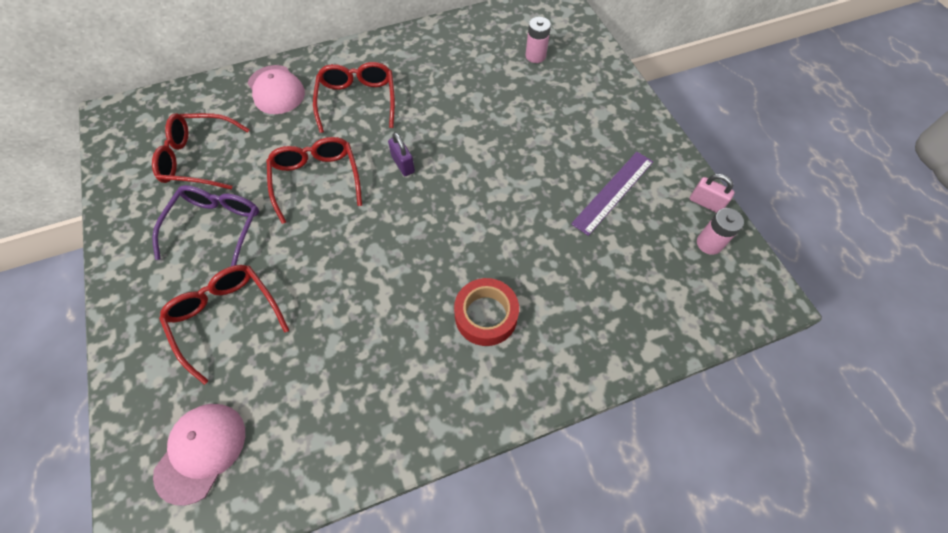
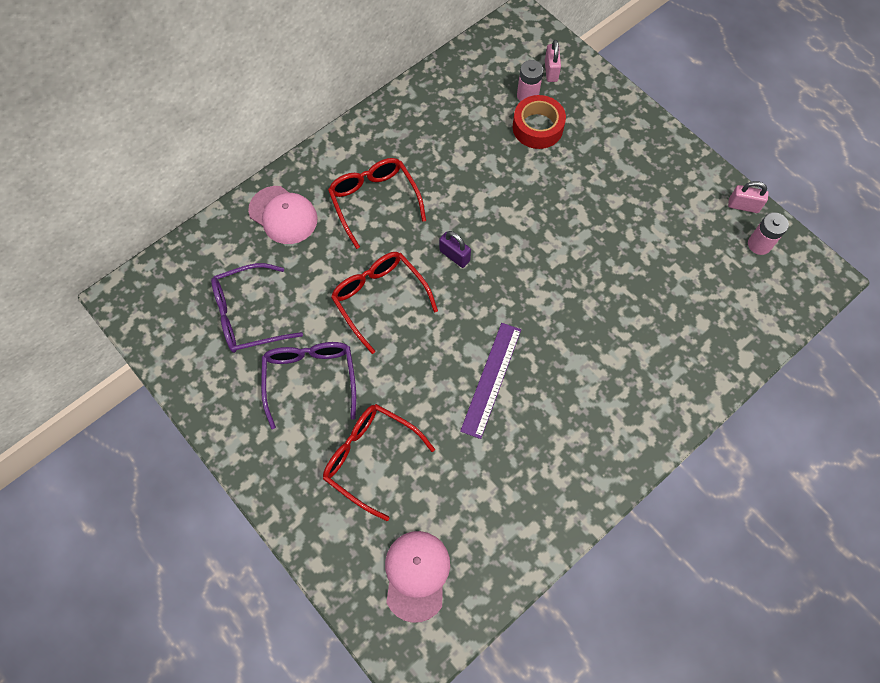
camera: 20 degrees left, 5 degrees up
red glasses [152,113,250,190] -> purple glasses [211,263,303,353]
red tape [454,278,519,346] -> red tape moved to [513,95,566,149]
purple ruler [571,152,653,236] -> purple ruler moved to [460,323,521,439]
none -> pink padlock [545,40,561,82]

